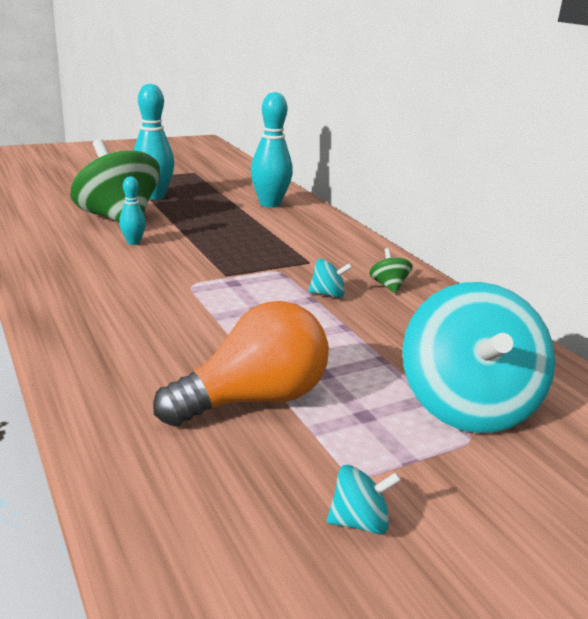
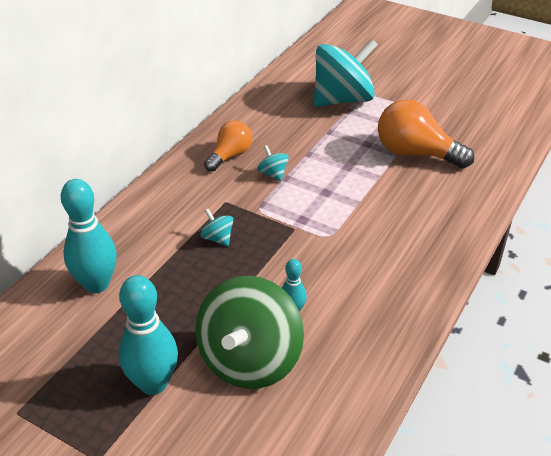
camera: 120 degrees left, 15 degrees up
turquoise spinning top [327,465,401,534] -> turquoise spinning top moved to [200,209,234,246]
green spinning top [369,248,412,293] -> orange light bulb [204,120,252,172]

